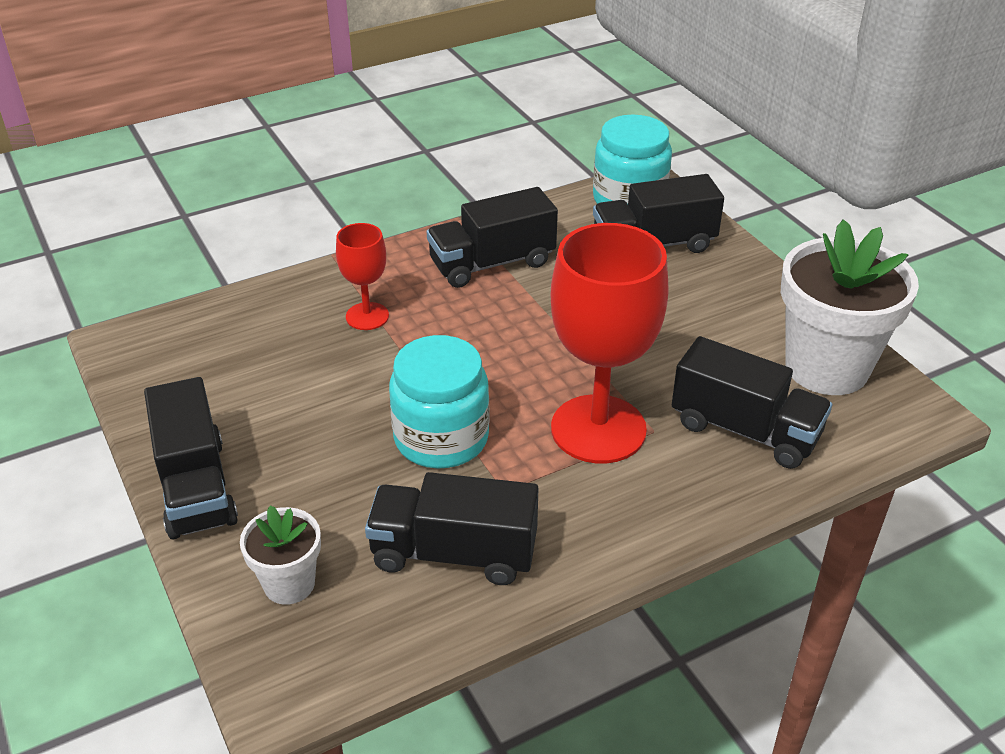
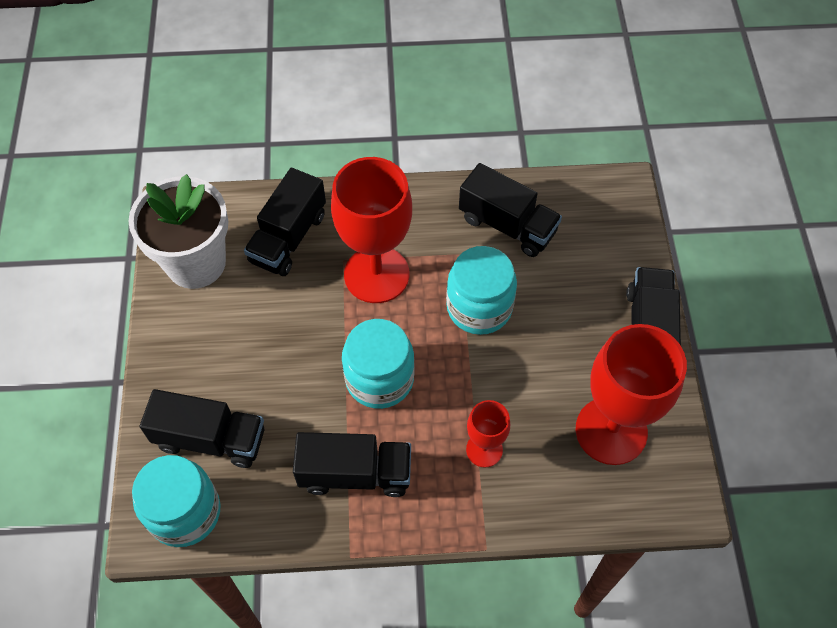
camera: 155 degrees left, 20 degrees up
white flower pot [240,505,321,605] -> none
black truck [672,336,832,469] -> black truck turned 120 degrees counterclockwise [244,168,326,276]
none -> turquoise jar [342,319,415,409]
none -> red goblet [576,324,687,465]

